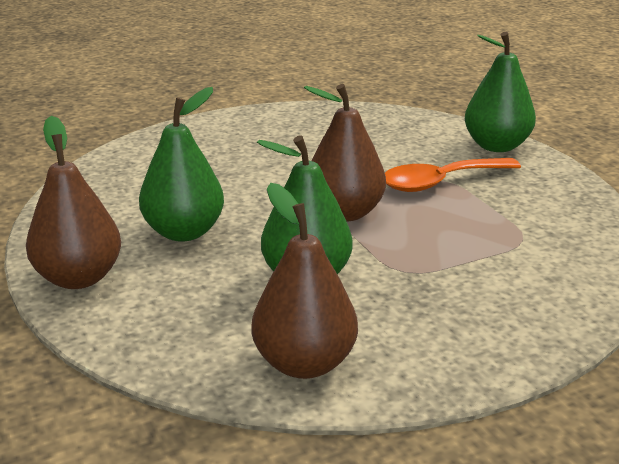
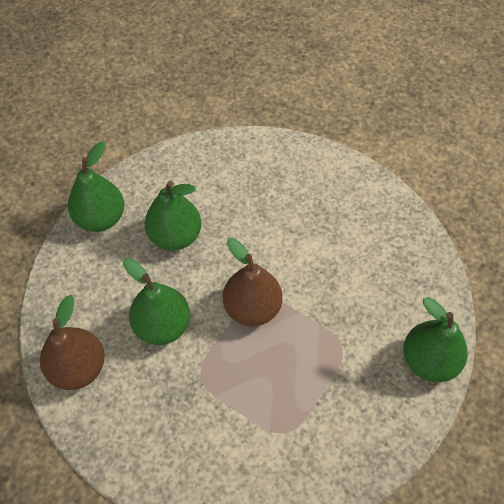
camera: 60 degrees right, 30 degrees up
brown pear [26,116,121,289] -> green pear [68,142,124,232]
orange spoon [385,158,521,192] -> none

